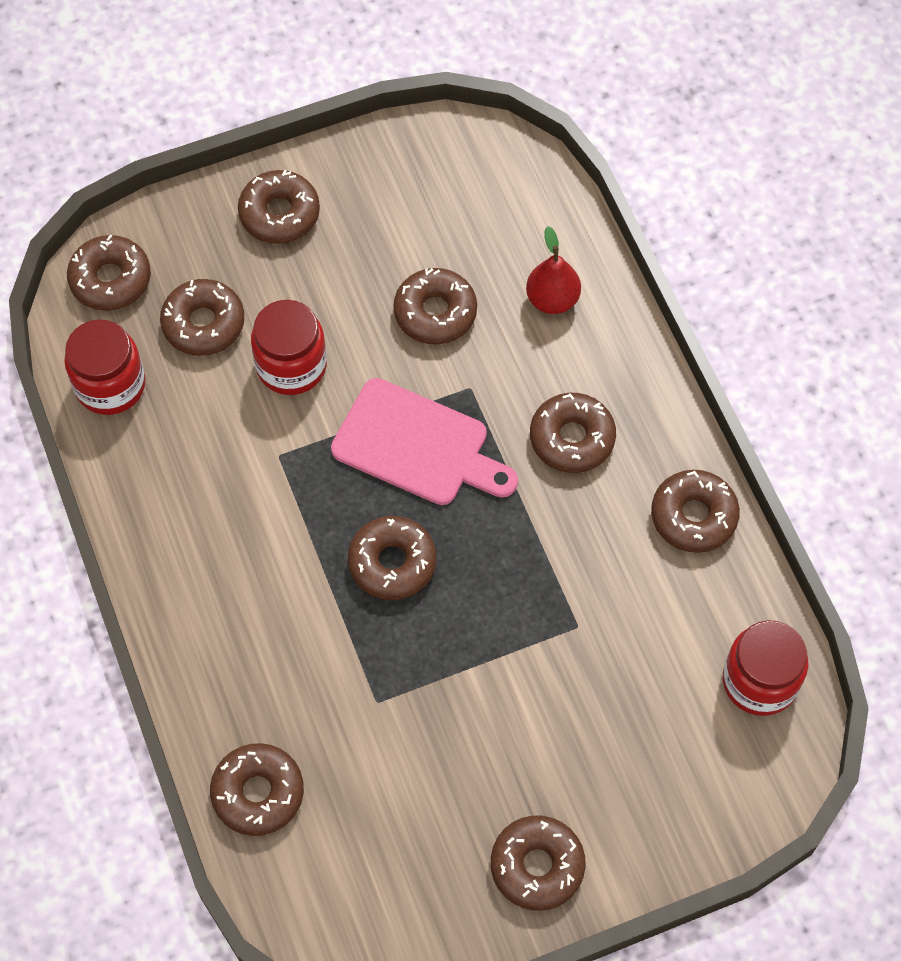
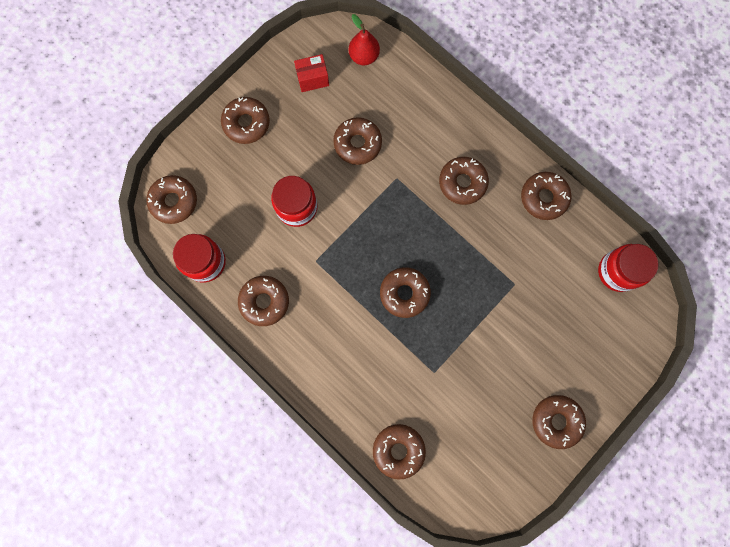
camera: 25 degrees left, 15 degrees up
brown donut [160,279,244,356] -> brown donut moved to [238,276,289,326]
pink cutting board [331,378,518,505] -> none
red pear [526,226,581,314] -> red pear moved to [349,14,380,65]
none -> red box [294,54,329,92]

